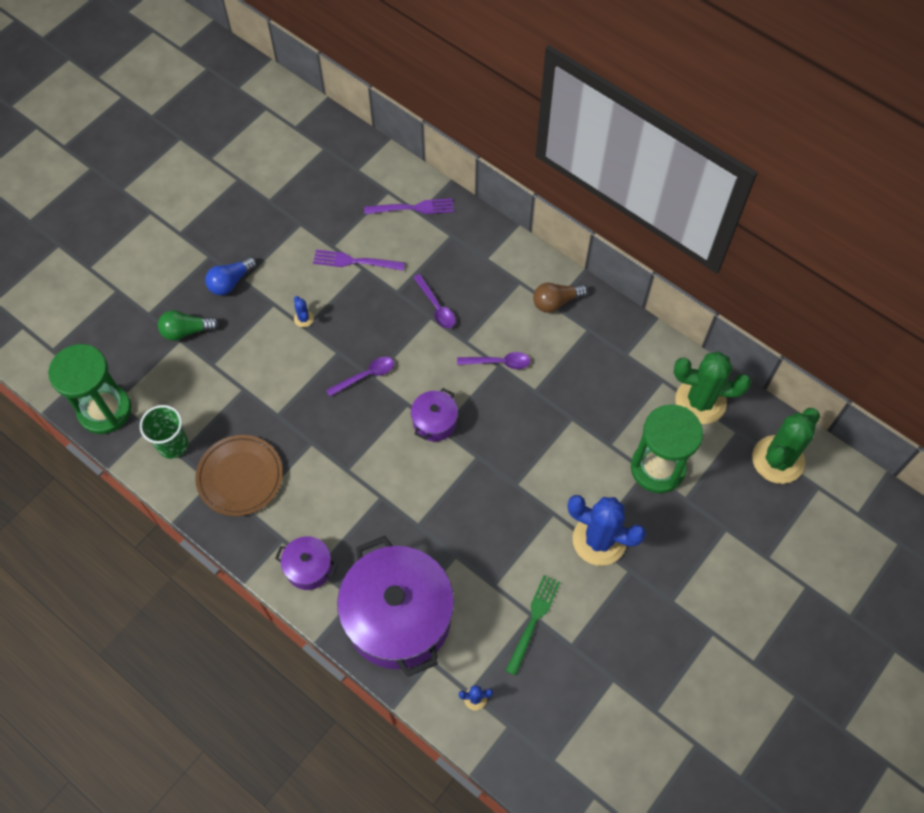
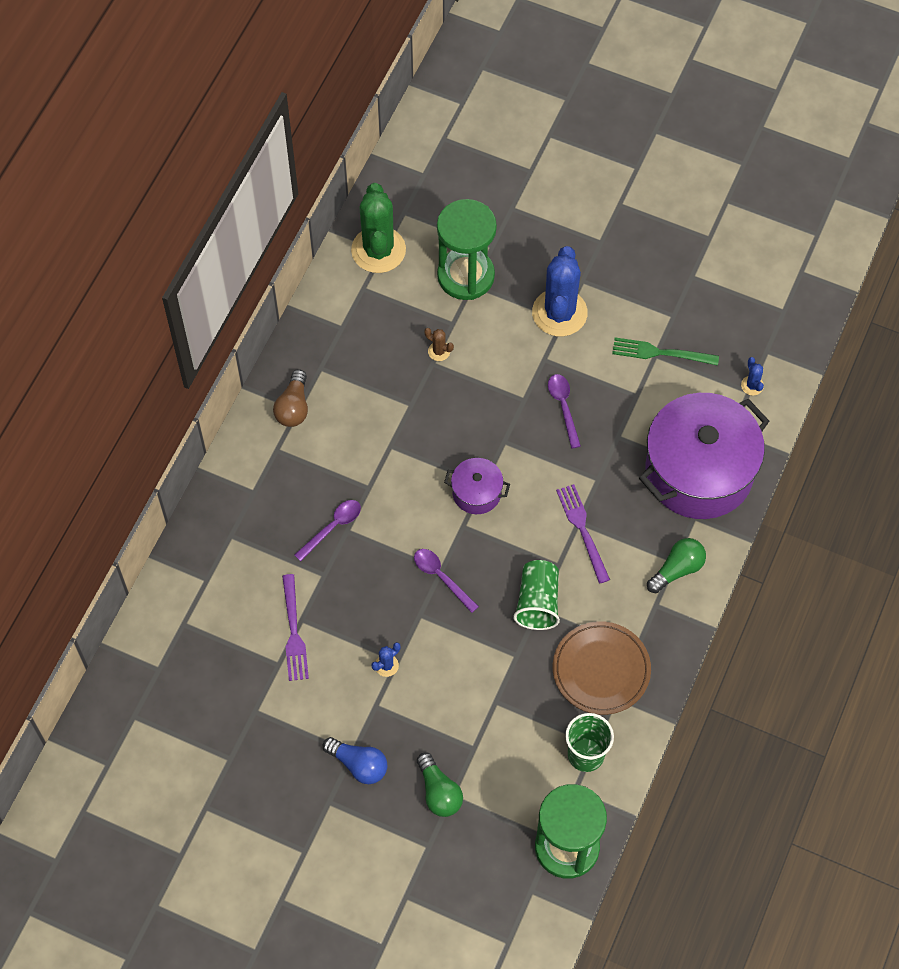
camera: 105 degrees left, 0 degrees up
purple pot [275,536,338,590] -> green light bulb [647,538,706,593]
purple fork [364,198,454,214] -> purple fork moved to [556,484,610,584]
purple spoon [457,352,530,369] -> purple spoon moved to [548,374,581,448]
brown light bulb [533,283,588,313] -> brown light bulb turned 45 degrees clockwise [273,369,308,427]
green cactus [752,408,820,484] -> none
none -> brown cactus [424,328,454,361]
none -> green cup [513,560,560,630]

